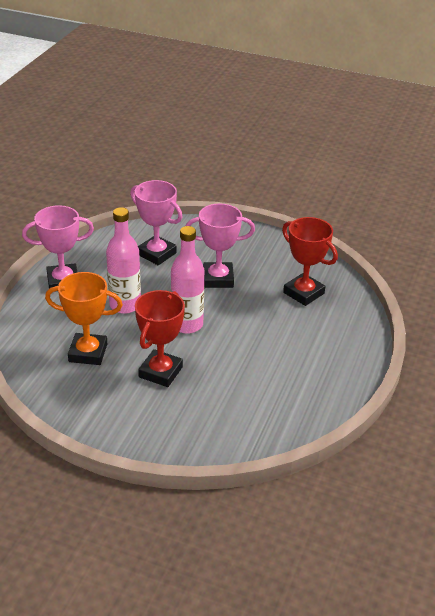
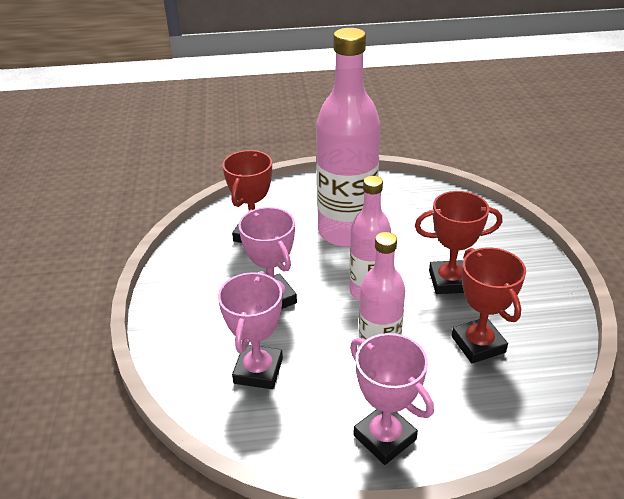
camera: 115 degrees left, 0 degrees up
orange trophy [45,272,123,365] -> red trophy [451,247,526,363]
none -> pink bottle [316,28,380,247]

